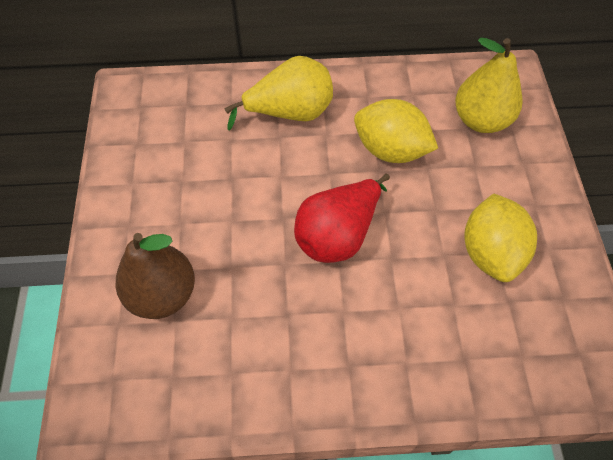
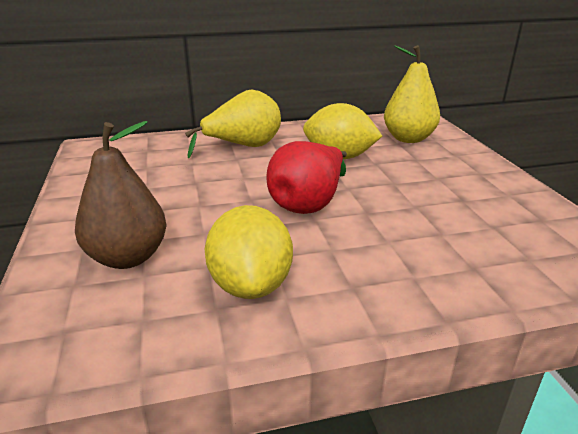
camera: 10 degrees left, 30 degrees down
yellow lemon [464,194,537,282] -> yellow lemon moved to [205,205,293,299]

